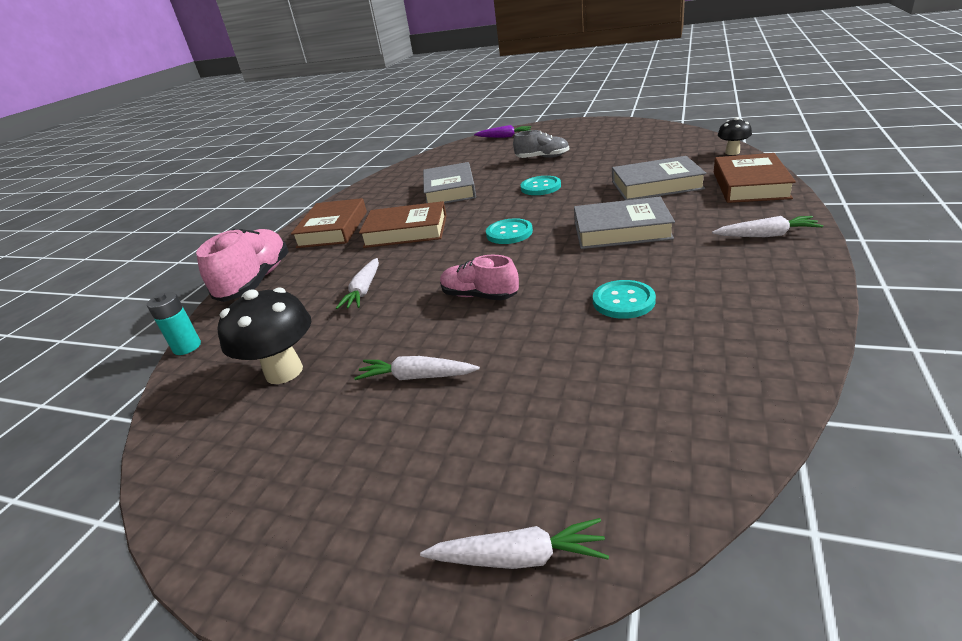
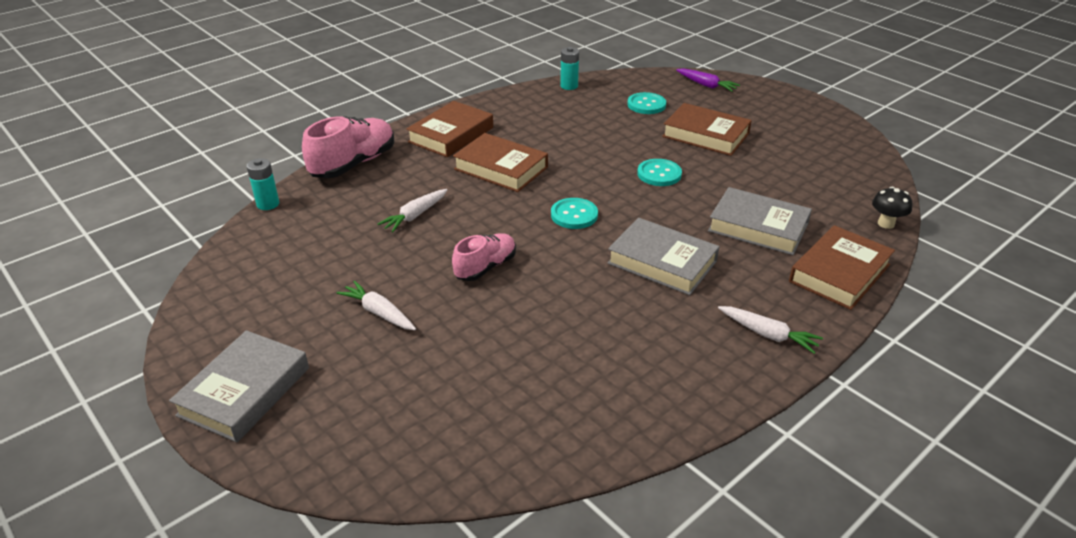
camera: 25 degrees right, 5 degrees up
black mushroom [217,287,311,384] -> none
white carrot [420,518,609,569] -> none
grey book [423,162,476,204] -> grey book moved to [169,330,309,443]
pink shoe [440,255,519,300] -> pink shoe turned 75 degrees clockwise [452,233,516,281]
grey shoe [513,130,569,158] -> brown book [662,103,752,156]
turquoise button [593,280,656,319] -> turquoise button moved to [627,92,666,114]
none -> turquoise battery [560,47,579,90]

